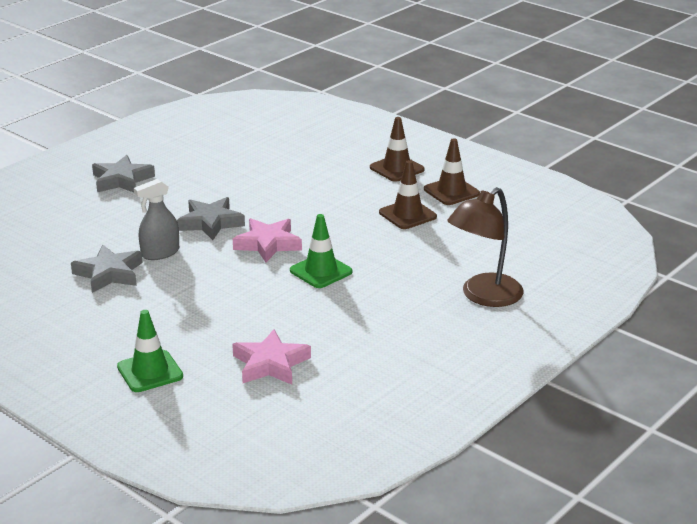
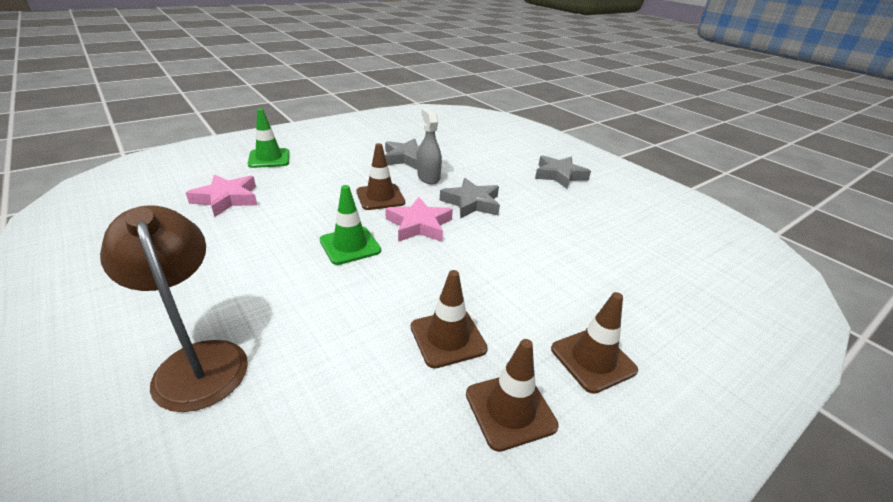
camera: 100 degrees right, 5 degrees up
none -> brown traffic cone [356,143,405,210]

